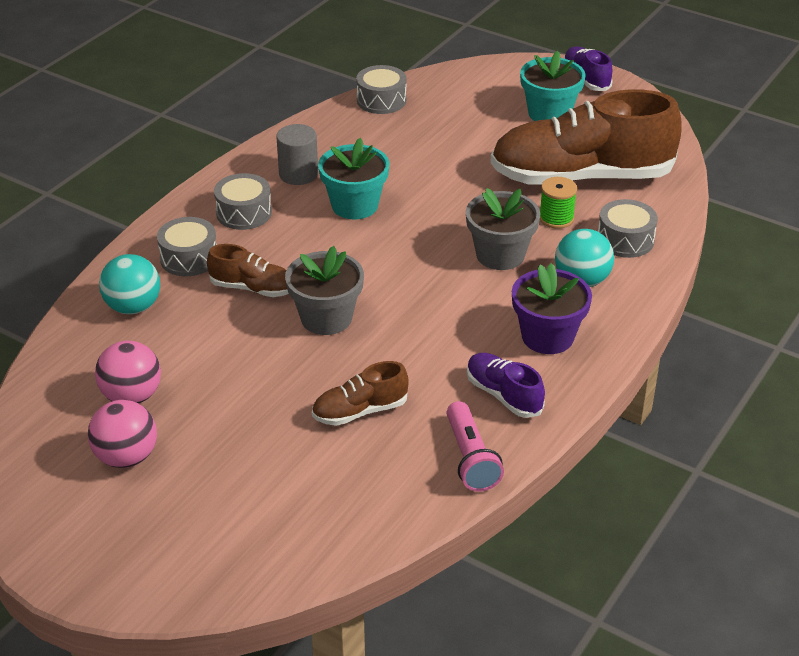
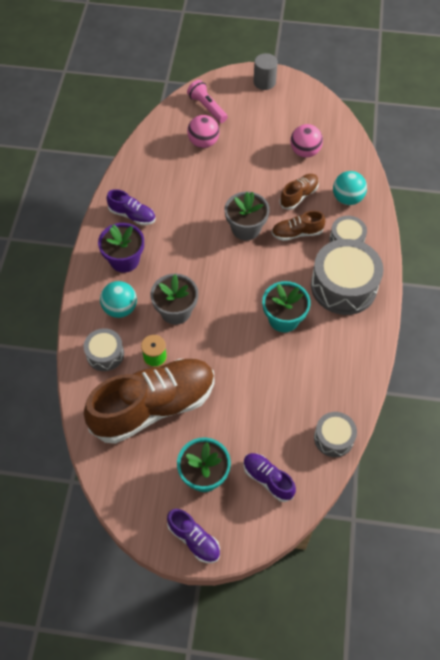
camera: 155 degrees right, 20 degrees up
pink ball [88,400,157,468] -> pink ball moved to [187,115,220,148]
grey drum [214,173,272,230] -> grey drum [311,239,384,315], size x1.85
grey cylinder [276,124,318,185] -> grey cylinder moved to [253,53,278,90]
brown shoe [312,361,409,426] -> brown shoe moved to [279,174,319,210]
pink flashlight [447,401,504,492] -> pink flashlight moved to [187,80,228,123]
none -> purple shoe [243,453,296,502]

